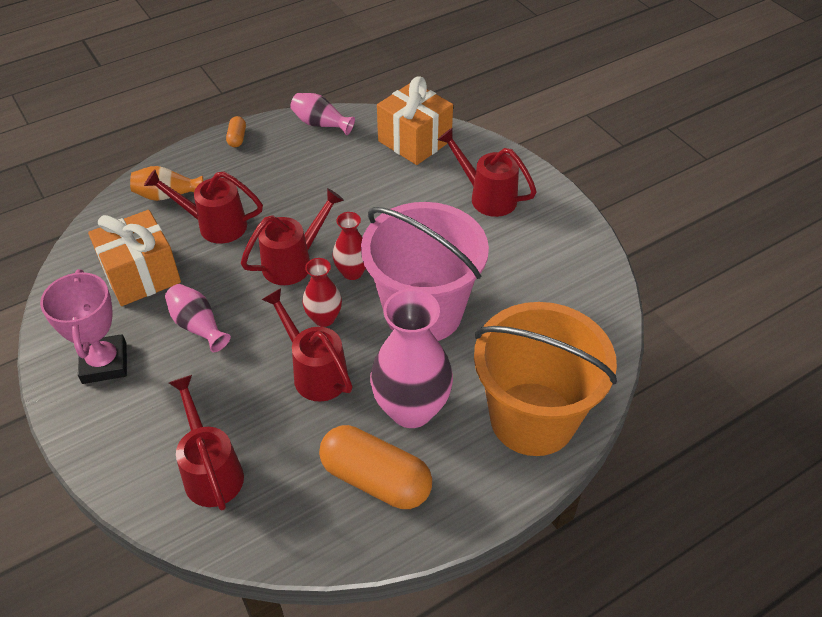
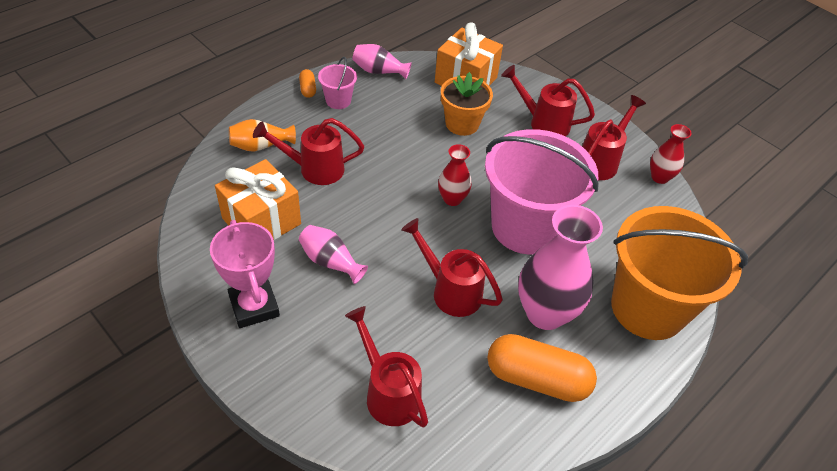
camera: 15 degrees left, 0 degrees up
red watering can [241,188,344,285] -> red watering can moved to [582,95,646,180]
red vase [303,258,342,327] -> red vase moved to [650,124,692,184]
none -> pink bucket [318,57,357,109]
none -> orange flower pot [441,72,493,136]

